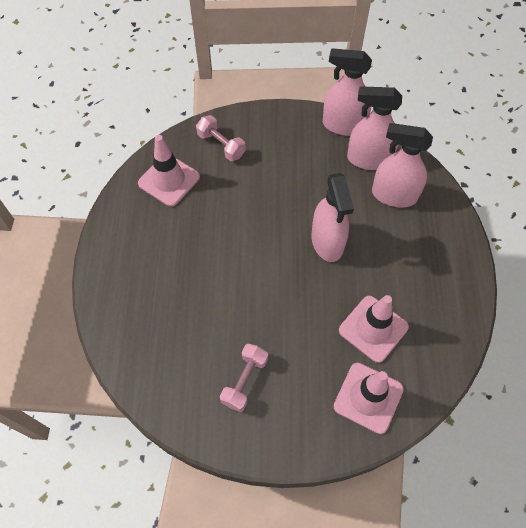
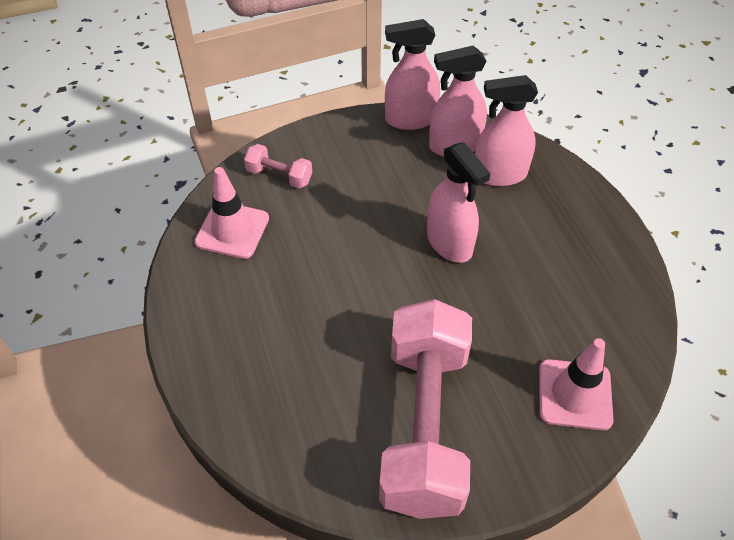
camera: 20 degrees left, 10 degrees down
pink dumbbell [220,344,268,412] -> pink dumbbell [379,299,472,519], size x2.42
pink traffic cone [339,295,409,363] -> none

